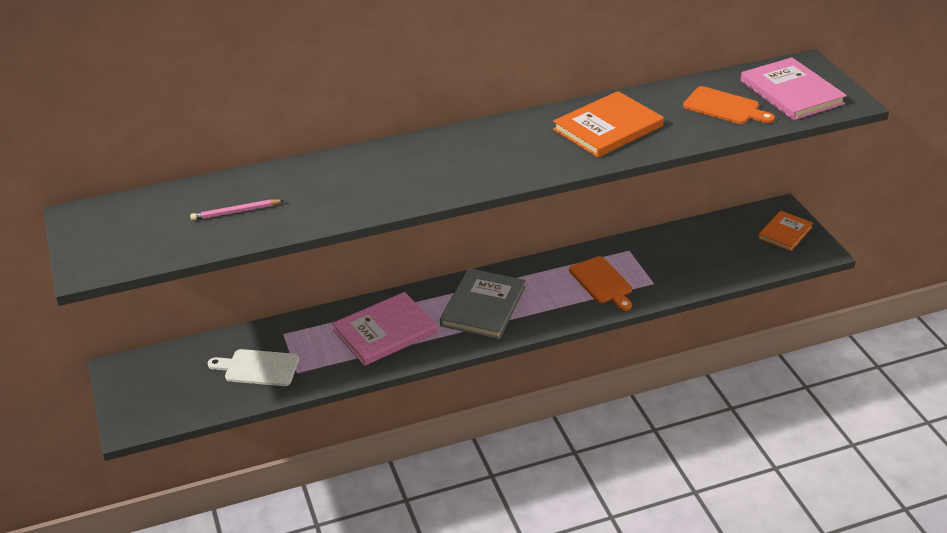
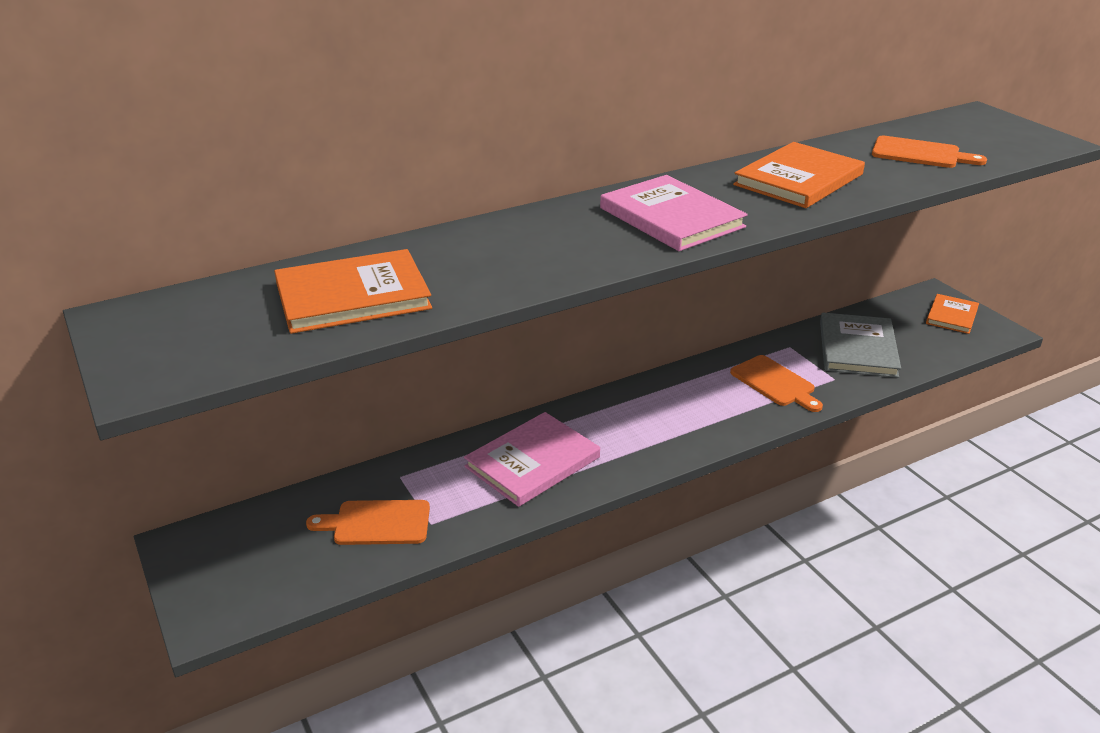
camera: 10 degrees left, 5 degrees down
pink pencil [190,199,284,221] -> orange book [274,249,432,334]
white cutting board [208,349,299,386] -> orange cutting board [306,500,430,545]
grey book [440,268,526,339] -> grey book moved to [820,313,901,378]
pink book [740,57,847,120] -> pink book moved to [600,175,748,251]

